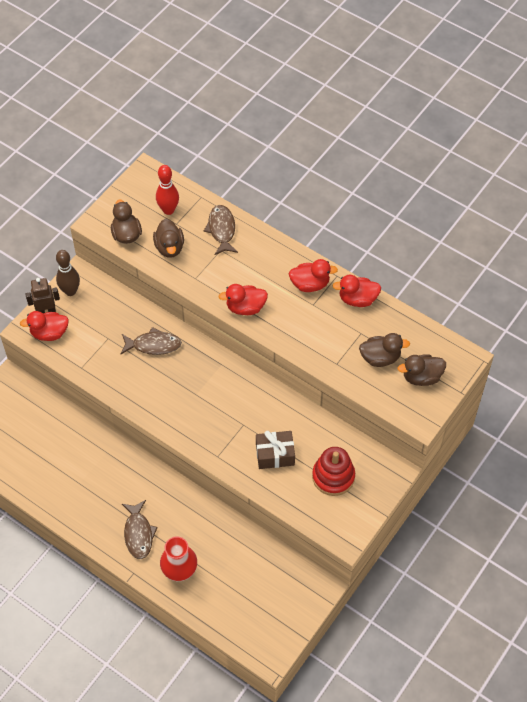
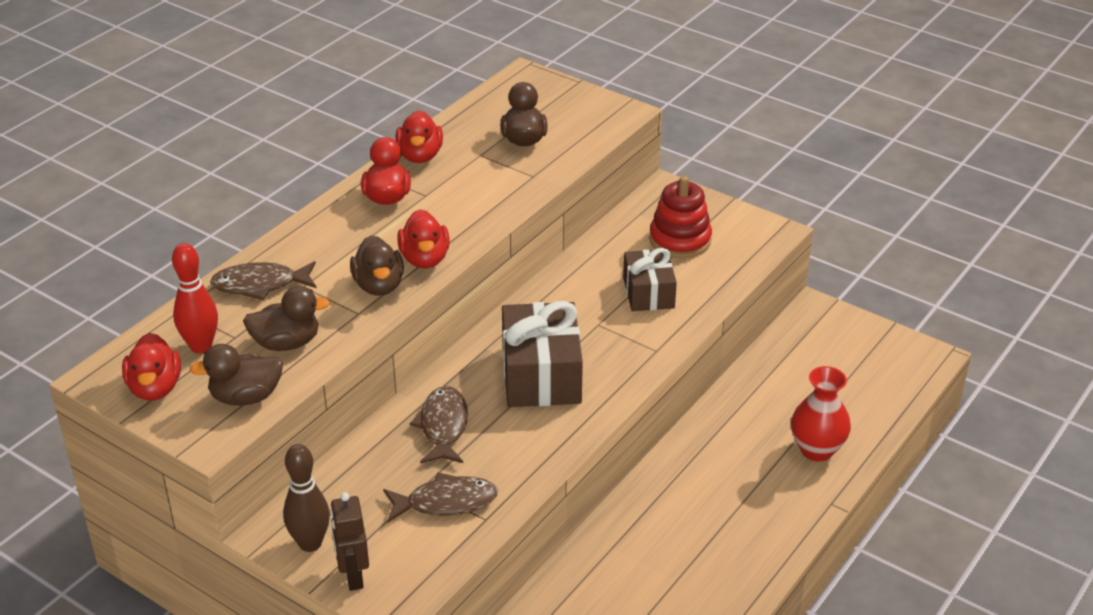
camera: 90 degrees left, 20 degrees down
red duck [20,311,69,341] -> red duck moved to [122,333,181,401]
brown fish [122,500,158,559] -> brown fish moved to [383,472,498,523]
brown duck [398,354,446,386] -> brown duck moved to [350,235,404,296]
none -> brown gift [502,301,583,407]

